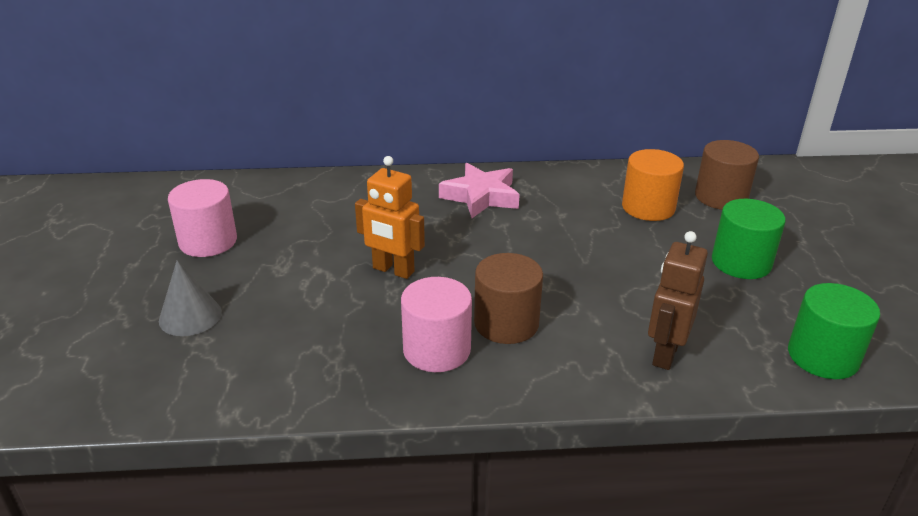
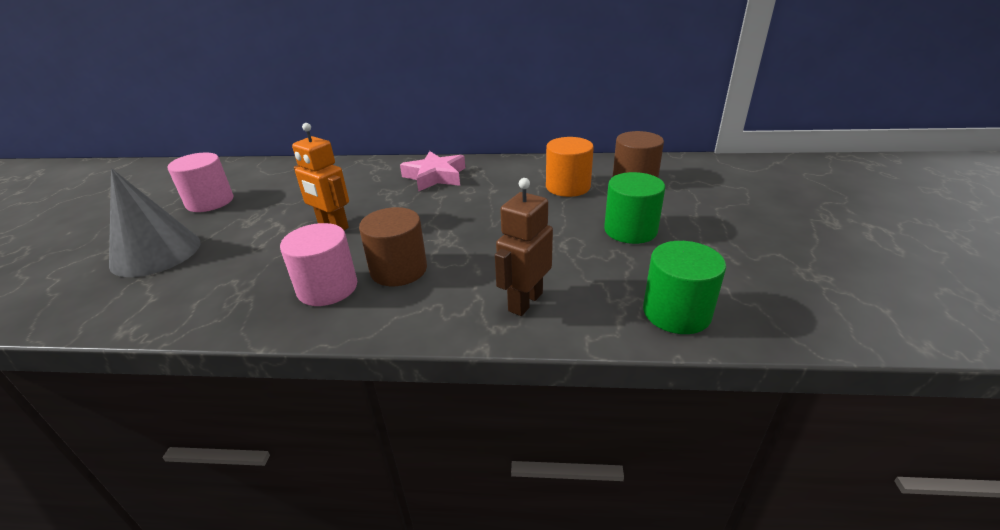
camera: 10 degrees right, 0 degrees up
grey cone [159,260,222,336] -> grey cone [109,169,200,277], size x1.64

